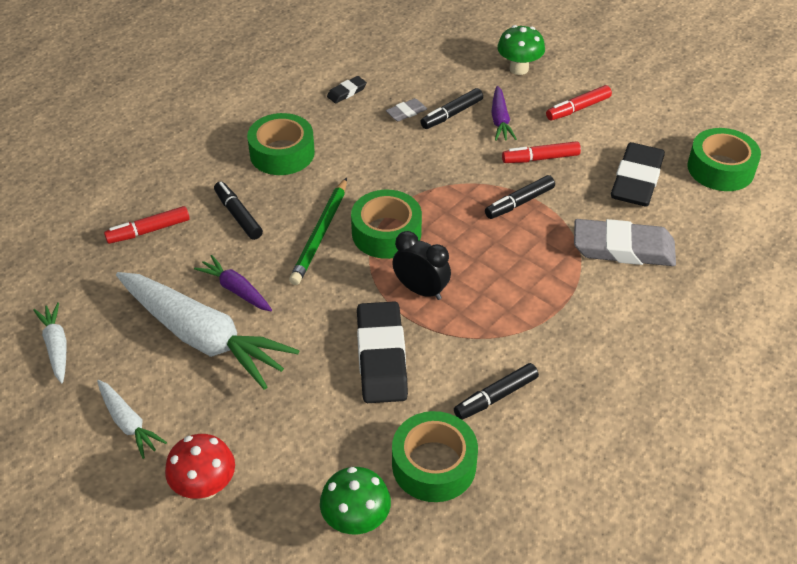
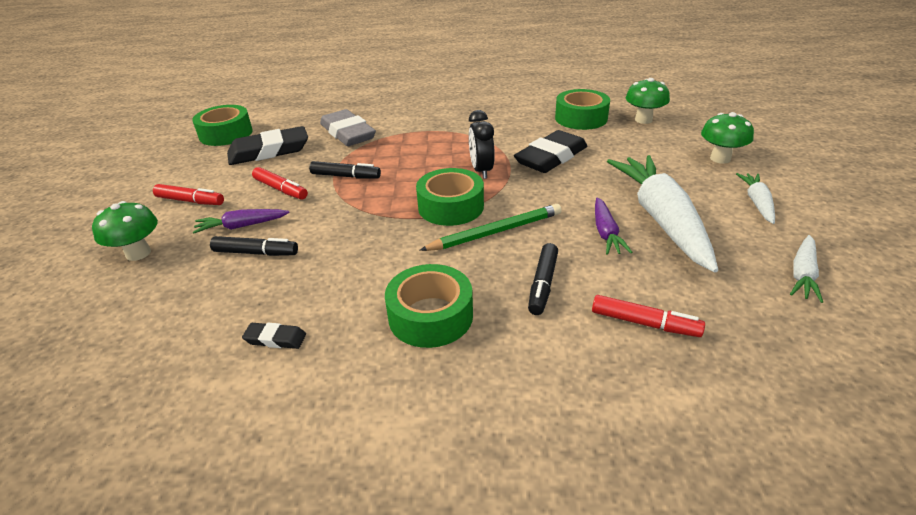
camera: 130 degrees left, 10 degrees down
red mushroom [165,434,235,500] -> green mushroom [701,112,754,164]
grey eraser [386,98,427,121] -> none
black marker [454,363,539,420] -> none
purple carrot [491,86,517,141] -> purple carrot turned 150 degrees counterclockwise [193,209,290,233]

